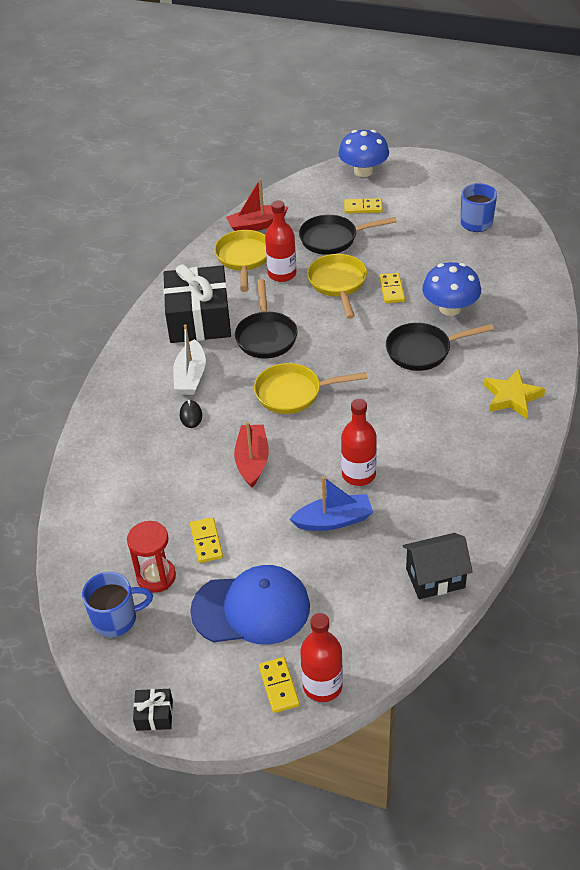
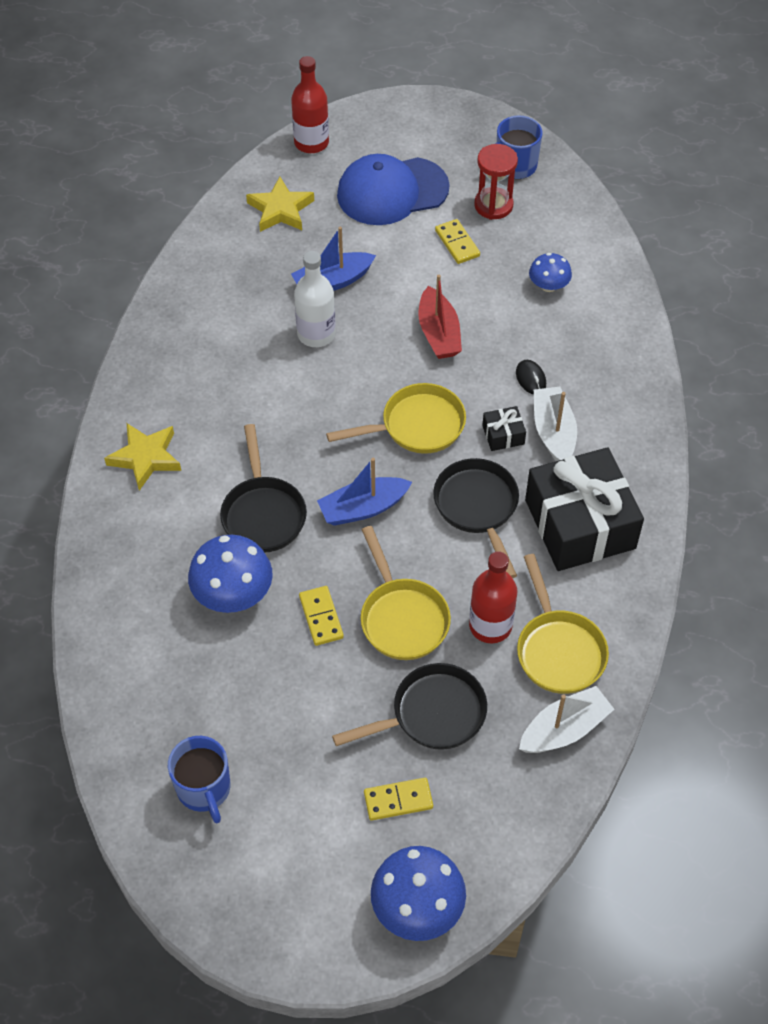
camera: 165 degrees right, 10 degrees up
black gift [133,689,173,731] -> black gift moved to [482,406,526,451]
red boat [226,178,289,231] -> white boat [519,686,614,753]
yellow domino [259,657,300,713] -> none
red bottle [341,399,377,486] -> white bottle [294,251,336,347]
black pan [386,323,494,371] -> black pan turned 105 degrees clockwise [220,424,307,553]
black house [403,533,473,599] -> none
none -> yellow star [246,177,314,232]
none -> blue boat [317,458,412,526]
none -> blue mushroom [529,253,572,292]

